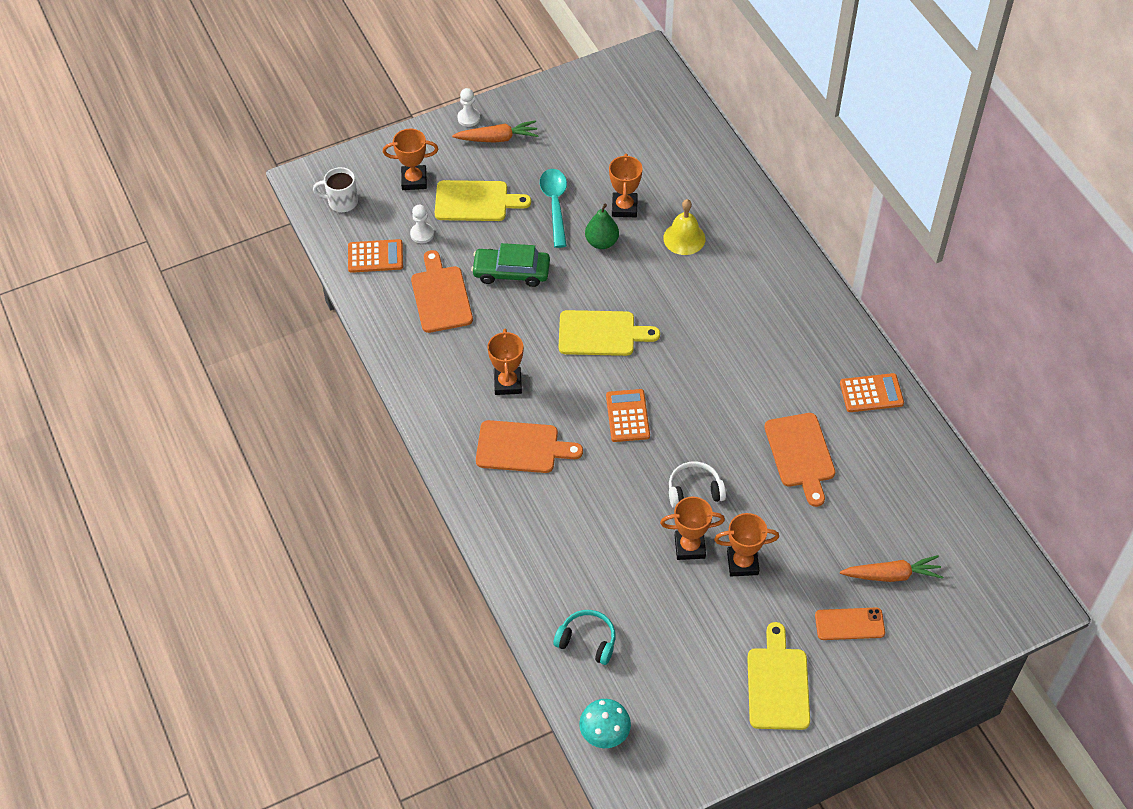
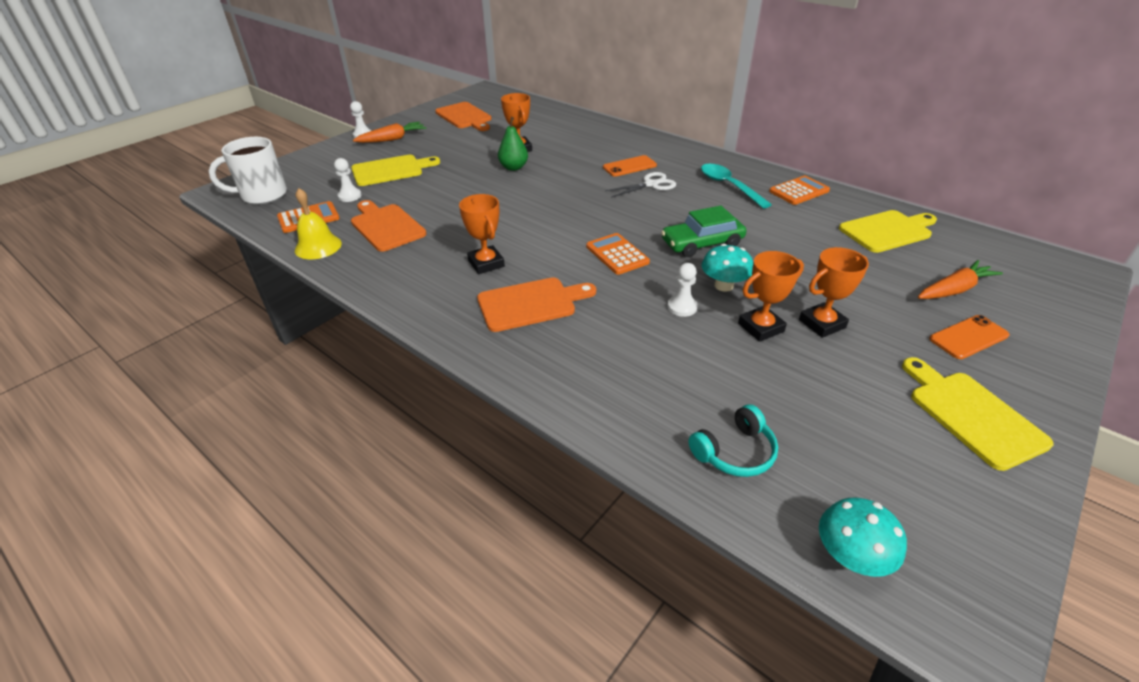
camera: 25 degrees left, 15 degrees down
white mug [313,167,358,212] -> white mug [209,137,287,204], size x1.51
orange trophy [383,129,438,190] -> none
green car [471,243,550,287] -> green car moved to [661,206,746,257]
turquoise spoon [540,169,567,248] -> turquoise spoon moved to [701,164,772,209]
turquoise headphones [553,610,616,665] -> turquoise headphones turned 150 degrees clockwise [688,404,778,477]
yellow cutting board [559,310,660,356] -> yellow cutting board moved to [839,210,937,253]
yellow bell [663,199,705,255] -> yellow bell moved to [295,188,342,259]
white headphones [669,461,726,508] -> turquoise mushroom [701,244,753,292]
orange cutting board [764,413,835,507] -> orange cutting board moved to [435,102,491,131]
none -> orange phone [603,155,657,177]
none -> white scissors [605,172,677,198]
none -> white pawn [668,263,698,317]

